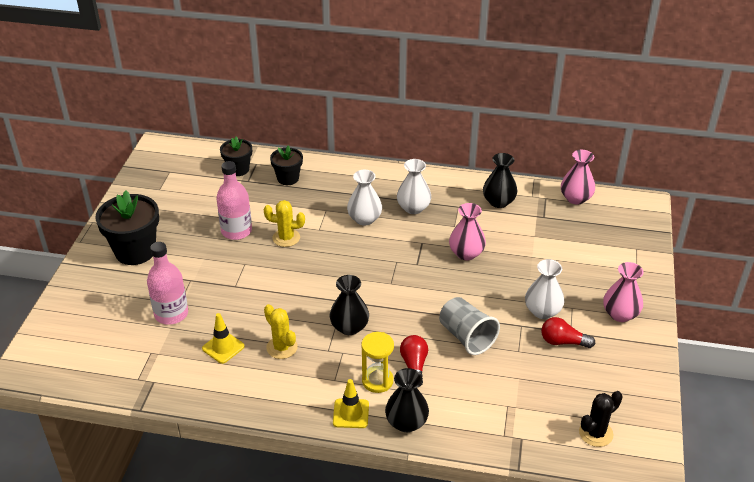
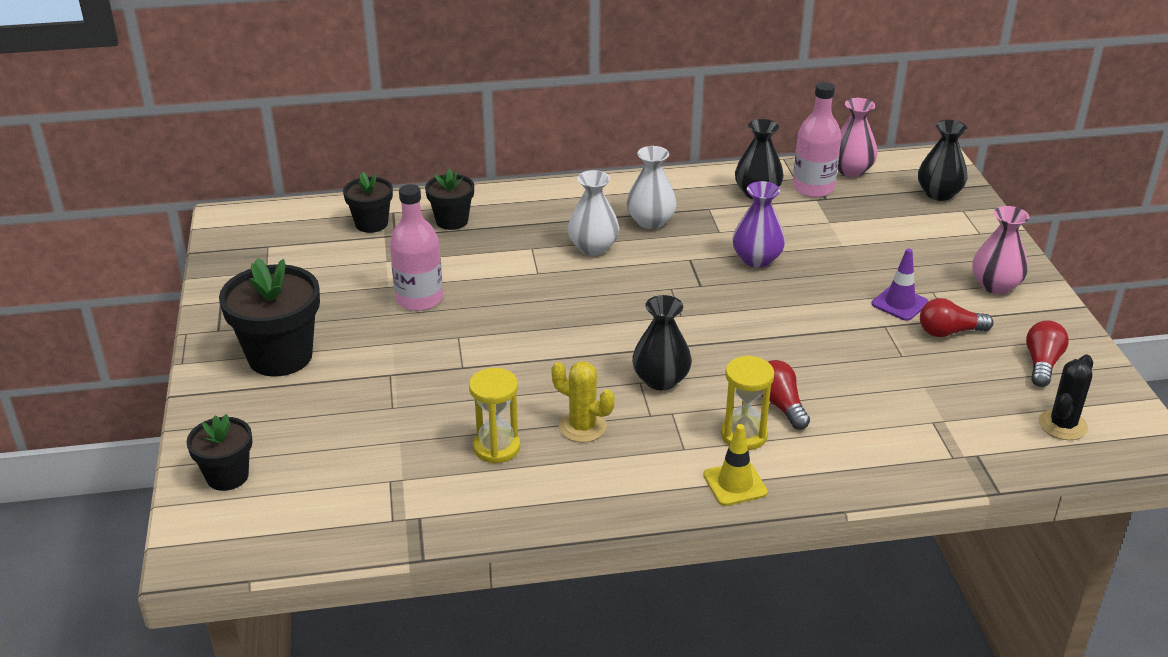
camera: 20 degrees left, 5 degrees down
pink bottle [147,242,188,325] -> pink bottle moved to [793,82,841,197]
yellow traffic cone [202,313,245,364] -> yellow hourglass [469,368,520,464]
yellow cactus [264,200,305,247] -> none
black vase [385,368,429,432] -> black vase moved to [918,120,968,201]
grey cup [439,297,500,355] -> none
pink vase [449,203,486,260] -> purple vase [732,181,785,268]
white vase [525,259,564,319] -> purple traffic cone [872,248,929,321]
none -> black flower pot [186,414,252,491]
none -> red light bulb [1026,320,1069,387]

